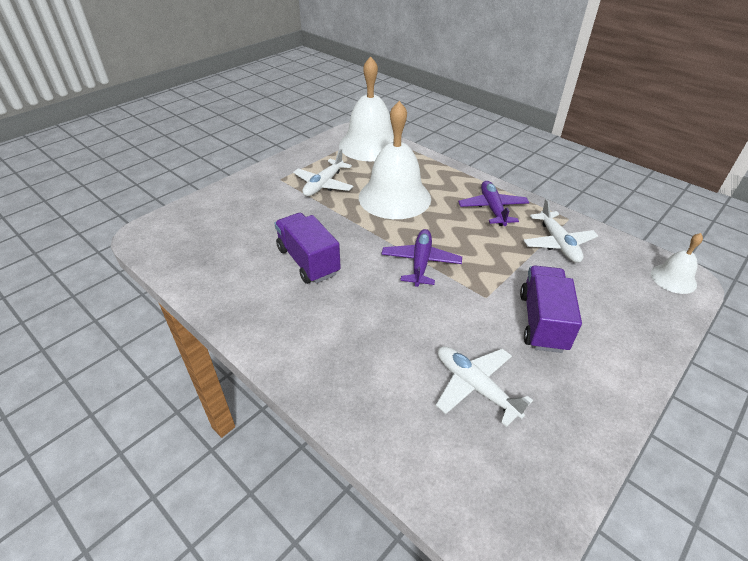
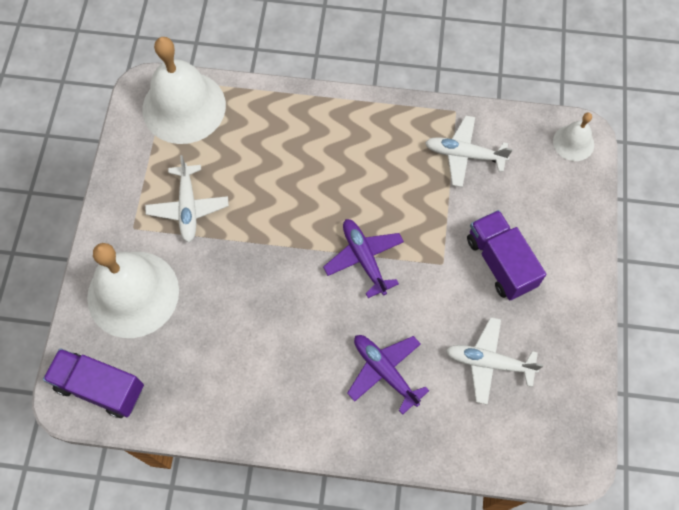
camera: 35 degrees left, 25 degrees up
purple truck [274,213,341,284] -> purple truck moved to [43,348,144,418]
white bell [359,101,431,219] -> white bell moved to [87,243,179,338]
purple plane [458,181,529,226] -> purple plane moved to [347,335,429,415]
white plane [523,199,598,263] -> white plane turned 150 degrees clockwise [425,116,513,187]

